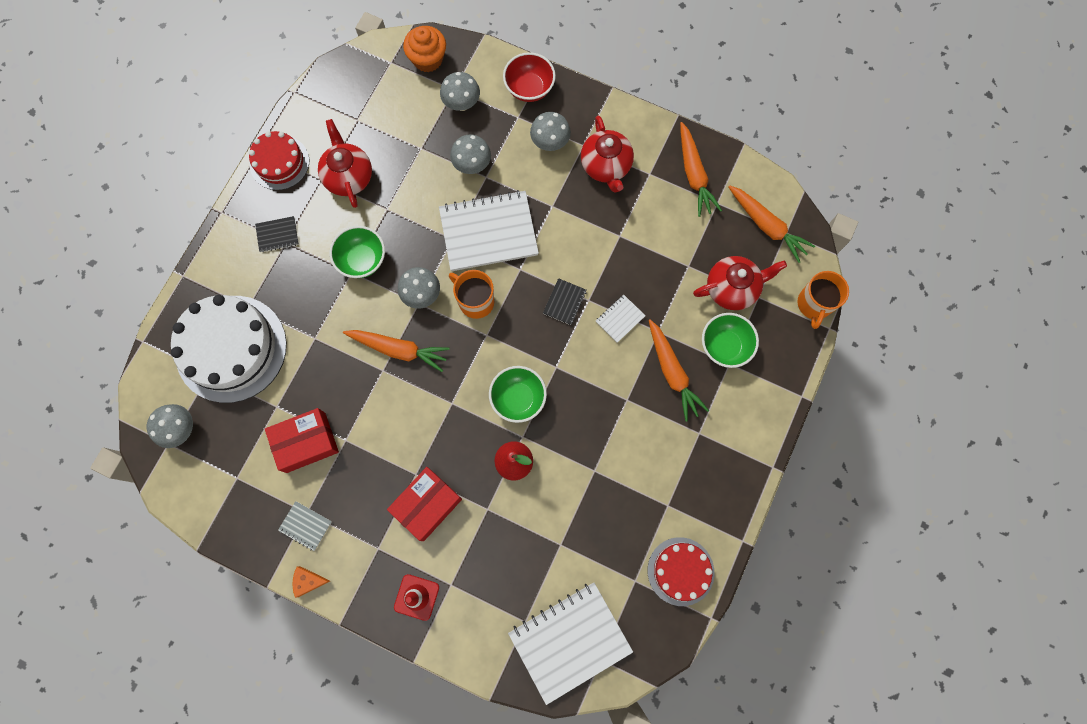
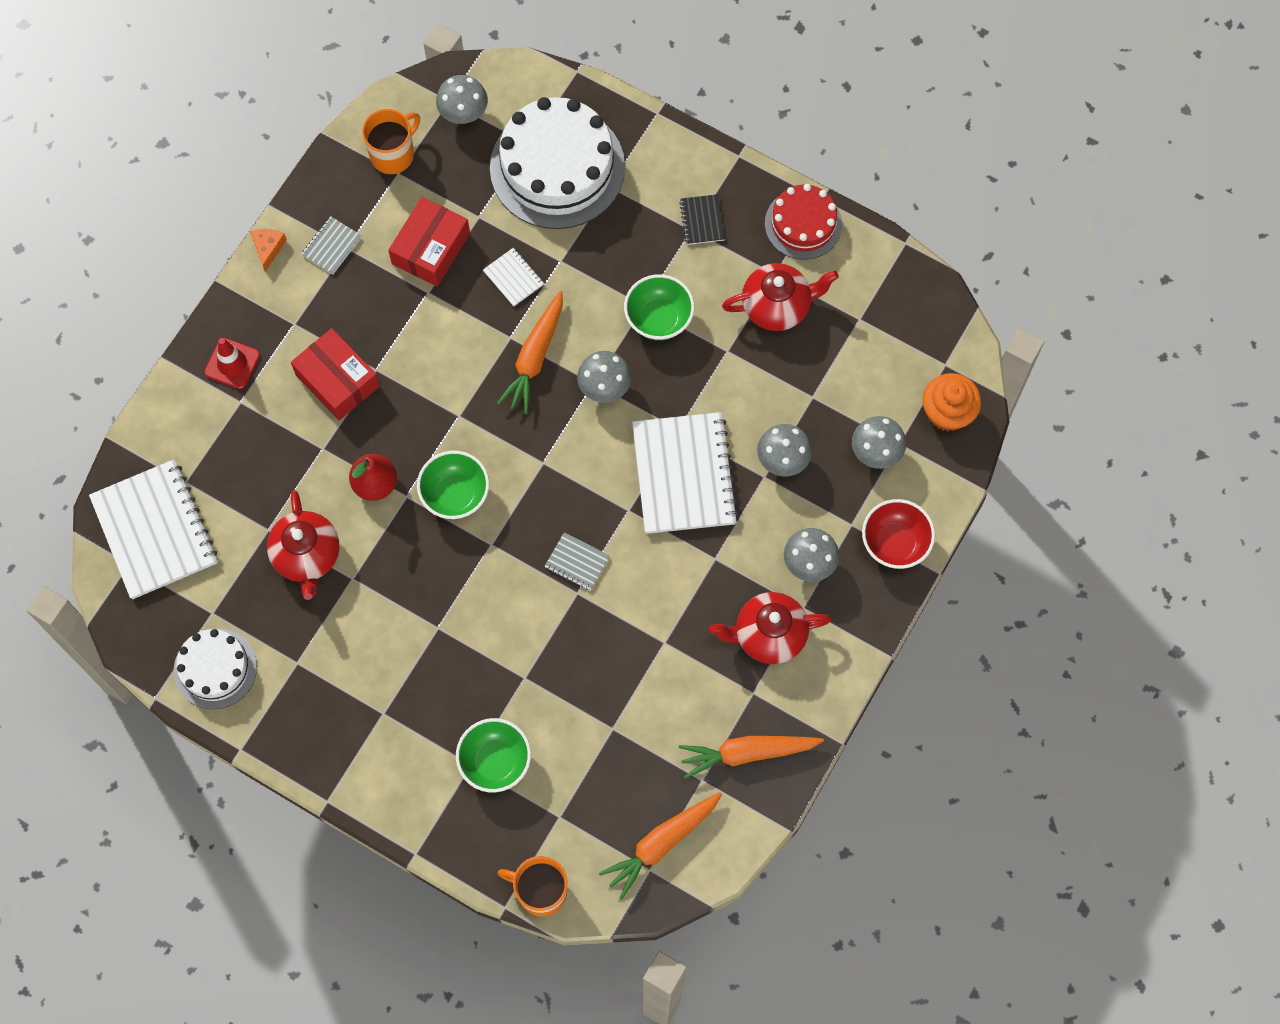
camera: 95 degrees right, 5 degrees down
red box [265,408,339,473] -> red box turned 45 degrees clockwise [388,197,470,286]
orange mug [449,270,494,319] -> orange mug moved to [362,109,420,174]
black notebook [543,278,586,325] -> grey notebook [545,532,610,591]
white notebook [596,295,645,343] -> white notebook moved to [483,248,544,307]
red cake [648,537,714,606] -> white cake [174,628,257,709]
orange carrot [649,319,709,422] -> none
red teapot [693,256,787,310] -> red teapot moved to [267,490,339,600]

